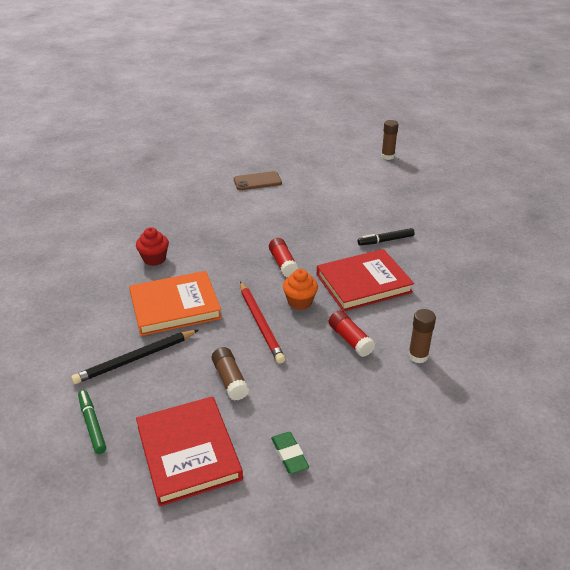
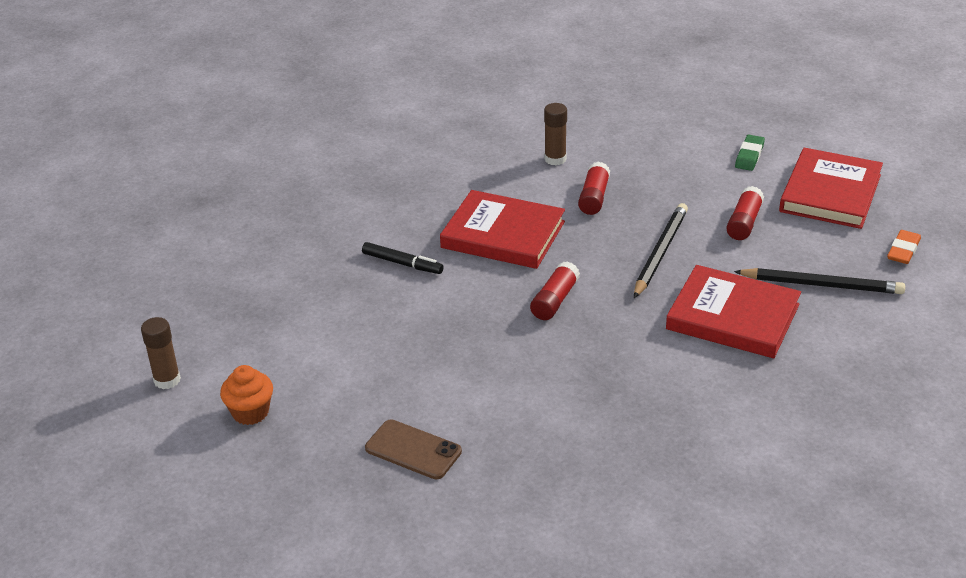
camera: 135 degrees left, 0 degrees up
green marker [78,390,106,454] -> orange eraser [887,230,921,264]
orange book [129,271,222,336] -> red book [666,265,801,358]
red cupcake [136,227,169,266] -> none
brown glue stick [212,347,249,401] -> red glue stick [726,186,764,240]
red pencil [240,282,285,364] -> black pencil [634,203,688,298]
orange cupcake [283,269,318,310] -> orange cupcake moved to [220,365,273,425]

